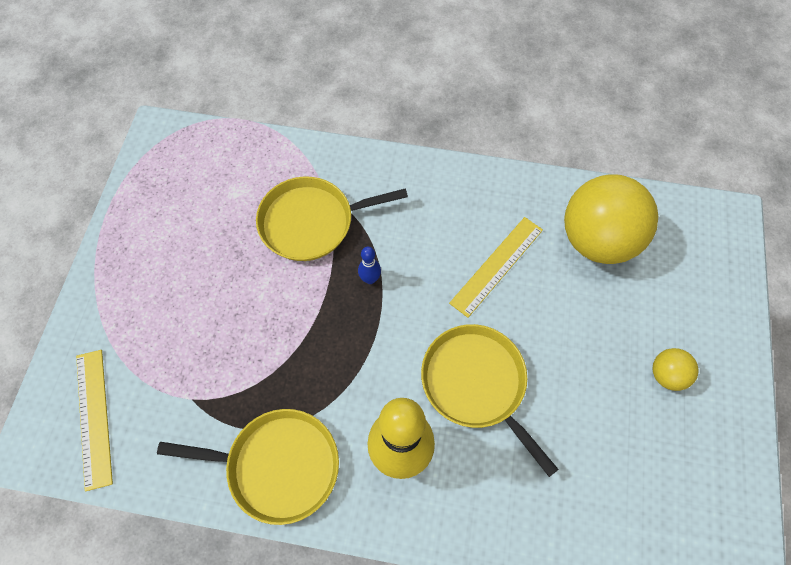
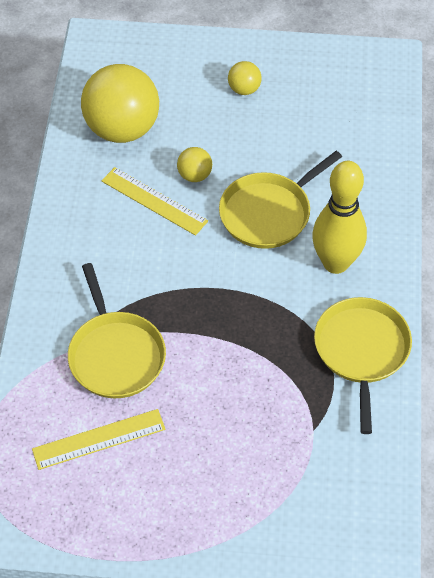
camera: 95 degrees left, 10 degrees down
yellow ruler [76,350,113,491] -> yellow ruler moved to [32,409,166,470]
blue bowling pin [358,247,381,284] -> none
none -> yellow ball [177,147,212,182]

